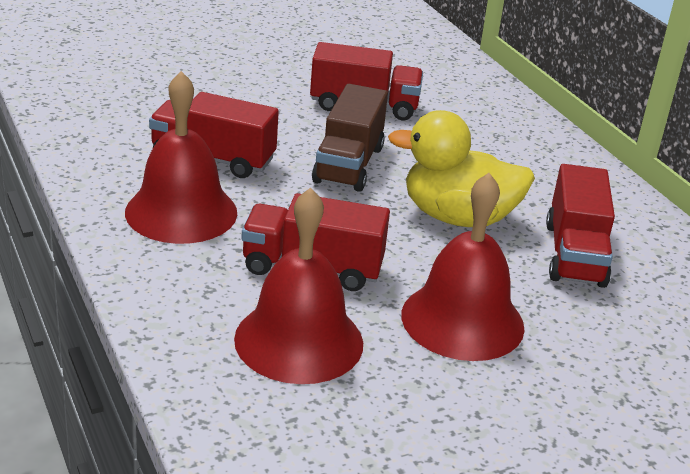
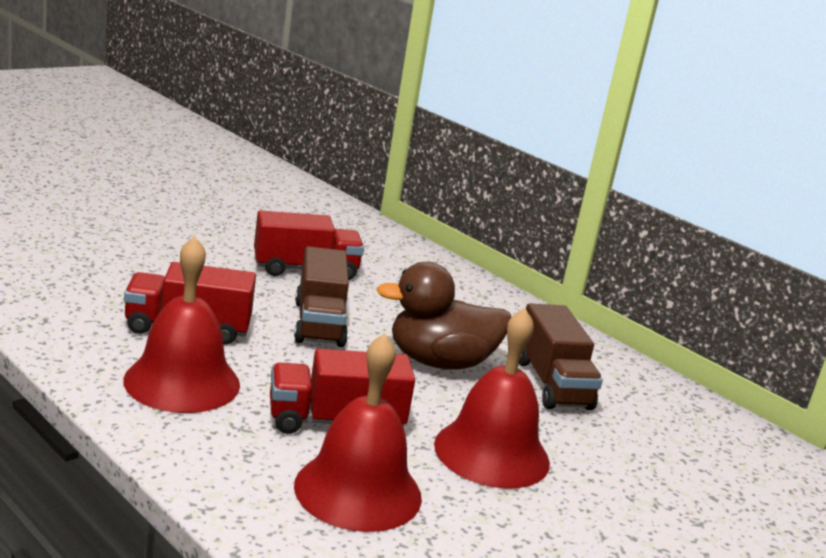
camera: 20 degrees left, 10 degrees down
yellow duck [388,110,535,227] -> brown duck [376,262,511,370]
red truck [546,164,615,288] -> brown truck [519,303,603,410]

